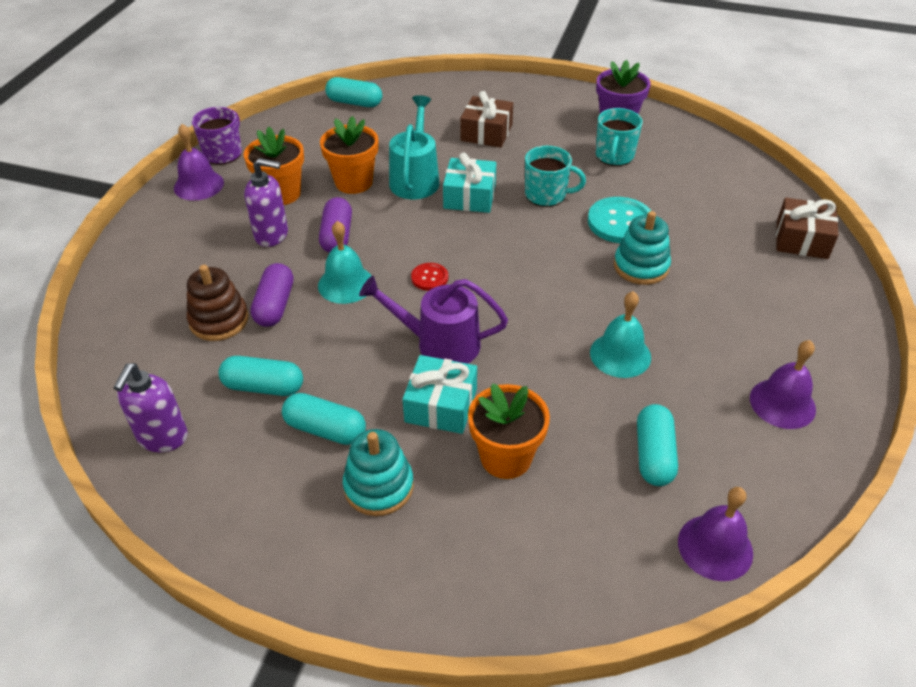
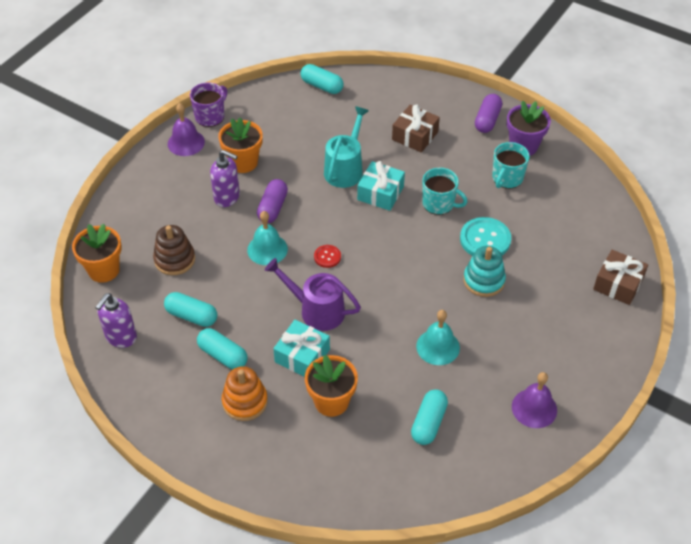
camera: 15 degrees right, 5 degrees up
purple capsule [251,263,293,327] -> purple capsule moved to [475,94,502,133]
orange flower pot [320,116,378,194] -> orange flower pot moved to [72,224,121,283]
turquoise stacking toy [343,429,414,516] -> orange stacking toy [222,366,268,421]
purple bell [678,487,753,581] -> none

